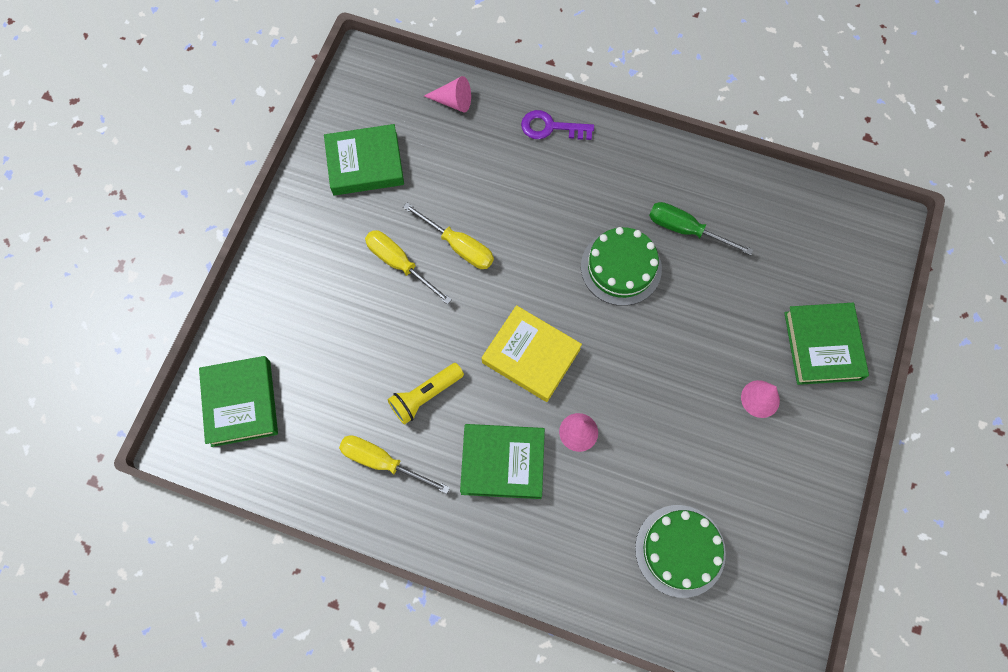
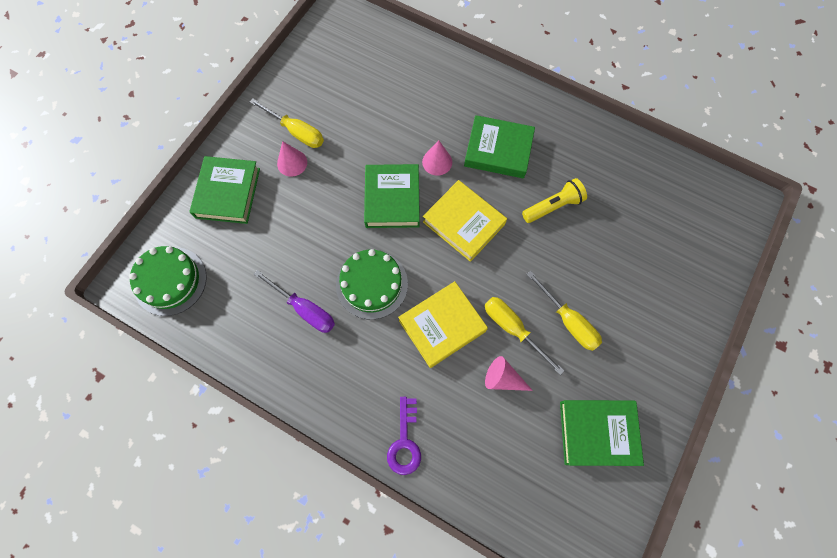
camera: 170 degrees left, 0 degrees up
green book [199,356,278,447] -> green book moved to [364,164,420,228]
yellow screwdriver [339,435,450,494] -> yellow screwdriver moved to [250,99,324,148]
pink cone [424,76,471,112] -> pink cone moved to [485,356,533,391]
purple key [521,110,594,140] -> purple key turned 75 degrees clockwise [387,397,421,475]
green cake [635,505,726,598] -> green cake moved to [129,246,207,316]
green screwdriver [649,202,753,255] -> purple screwdriver [254,270,335,333]
none -> yellow book [398,281,488,368]

